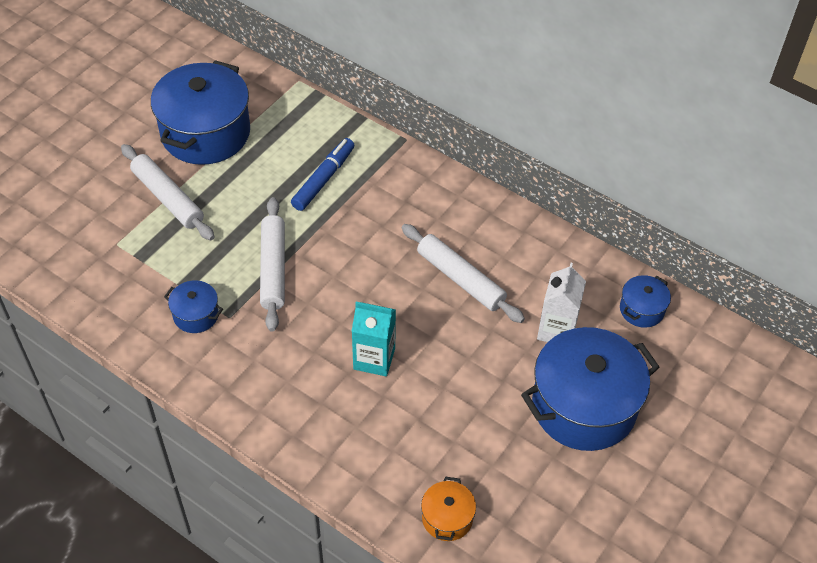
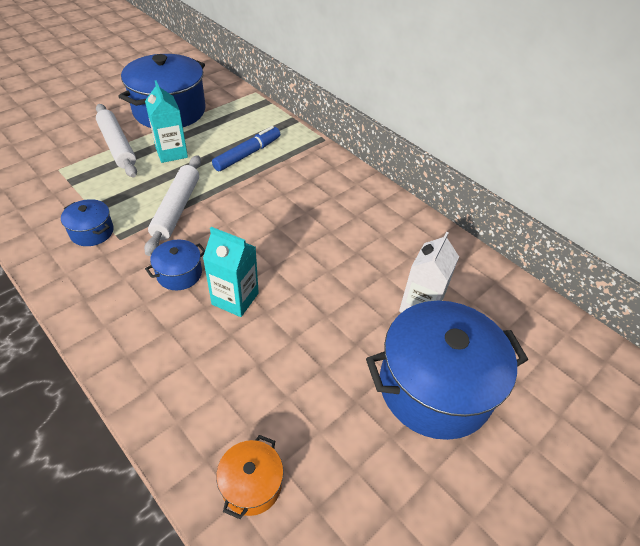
camera: 10 degrees right, 5 degrees down
white rolling pin [402,224,525,323] -> none
blue pot [620,275,671,328] -> blue pot moved to [145,239,205,290]
none -> turquoise carton [145,81,188,163]

